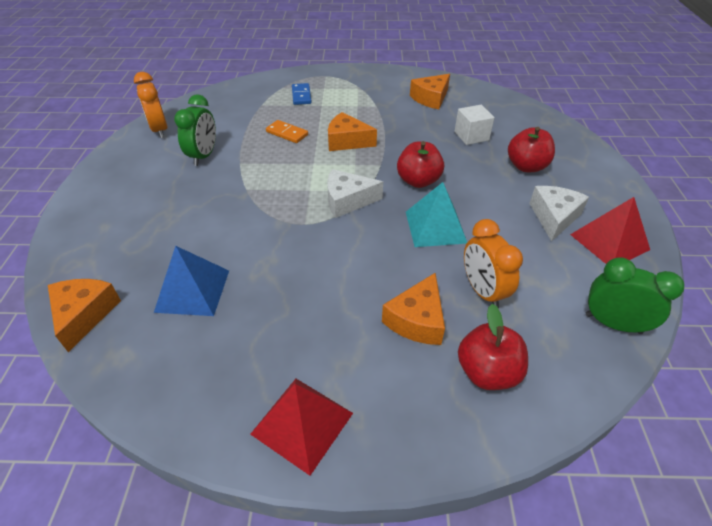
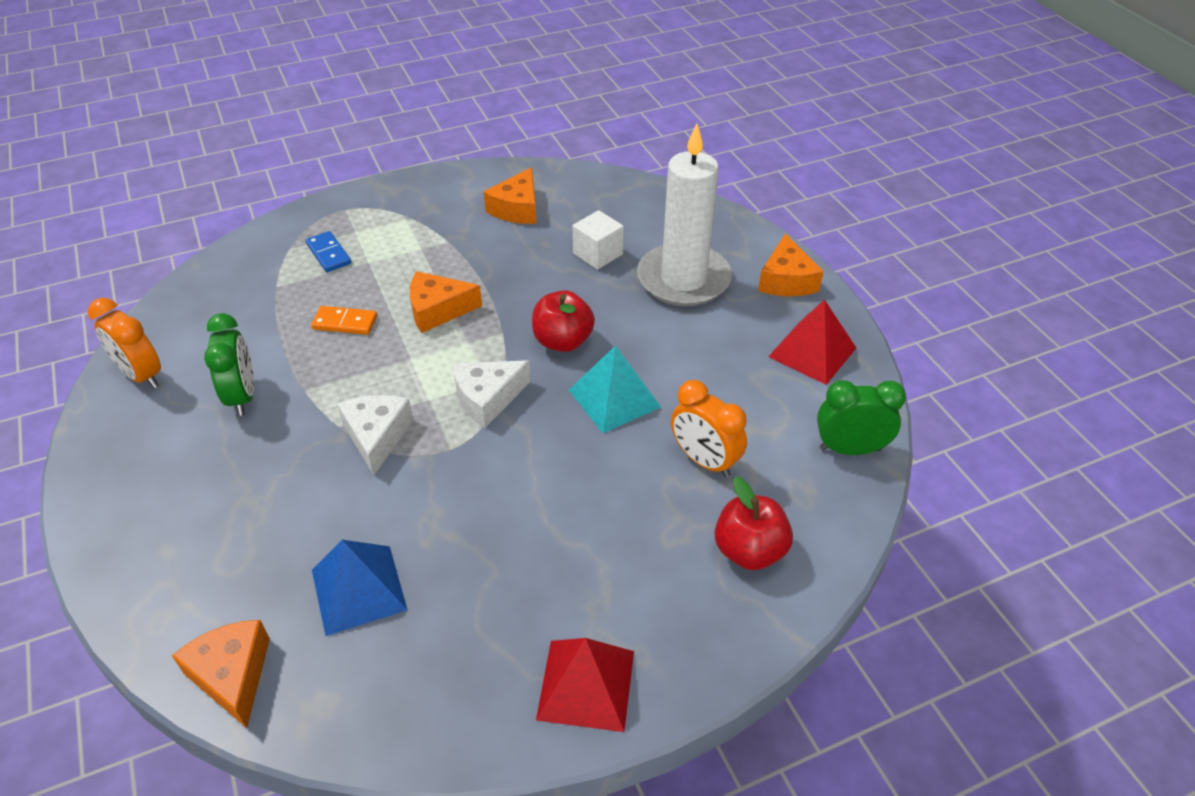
camera: 25 degrees left, 0 degrees up
orange cheese [382,272,445,345] -> orange cheese moved to [758,233,824,296]
red apple [508,127,555,172] -> white candle [637,123,732,306]
white cheese [529,186,589,241] -> white cheese moved to [337,395,413,475]

